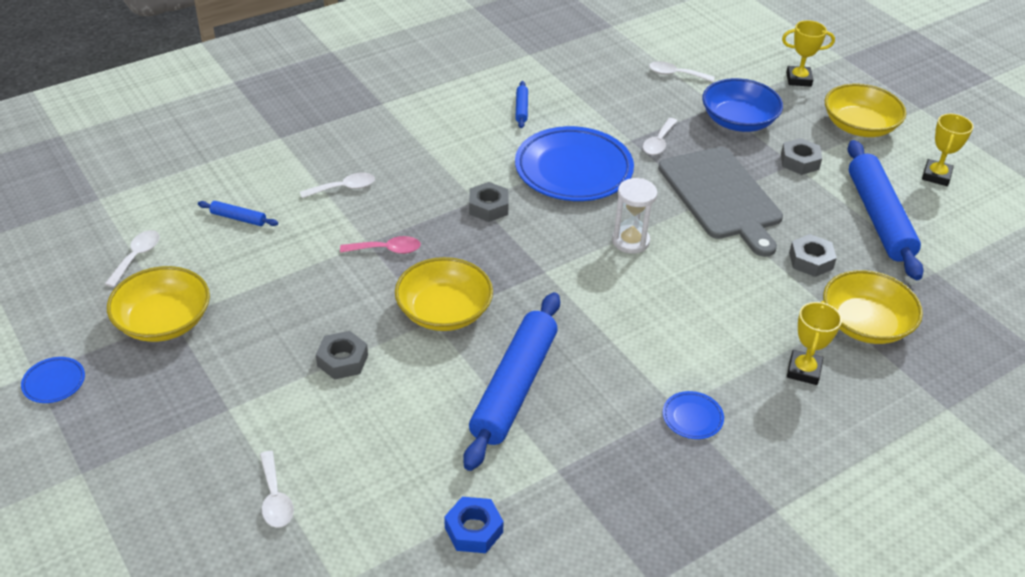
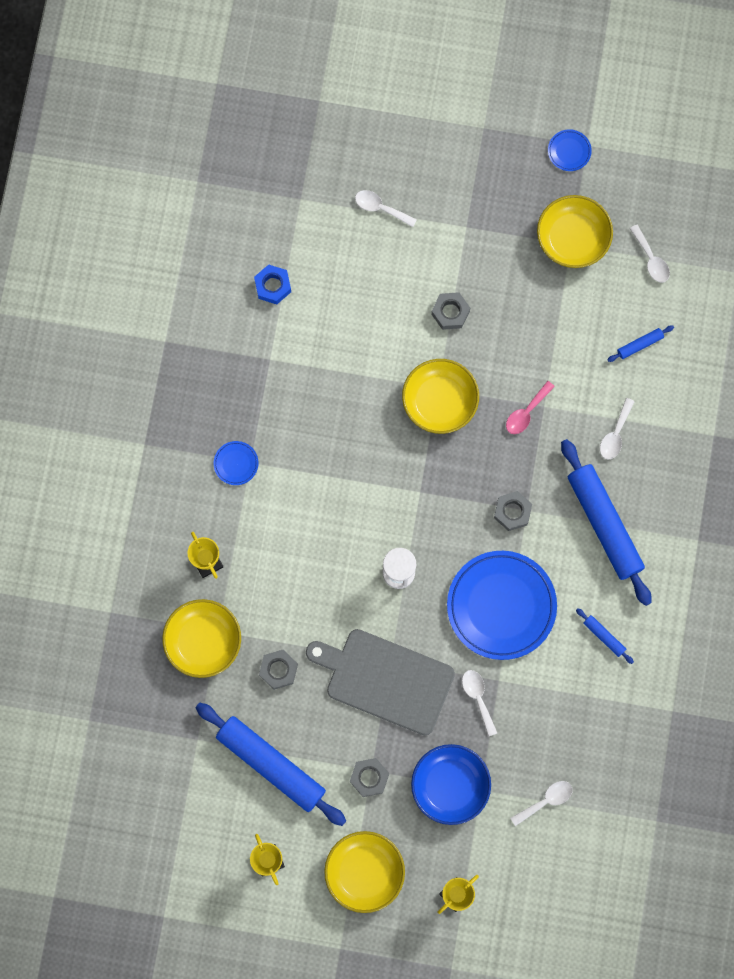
camera: 135 degrees right, 35 degrees up
blue rolling pin [463,292,560,471] -> blue rolling pin moved to [561,439,652,606]

